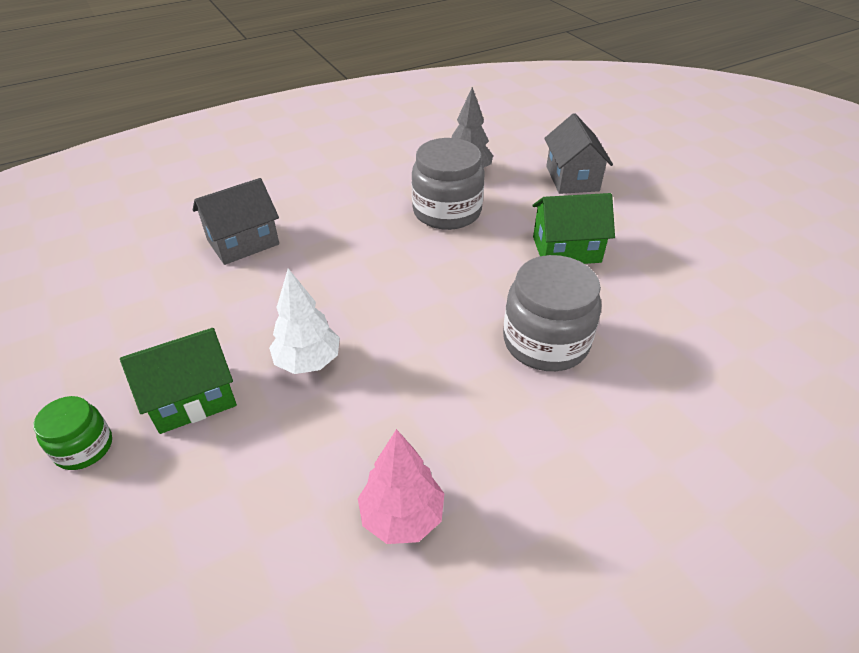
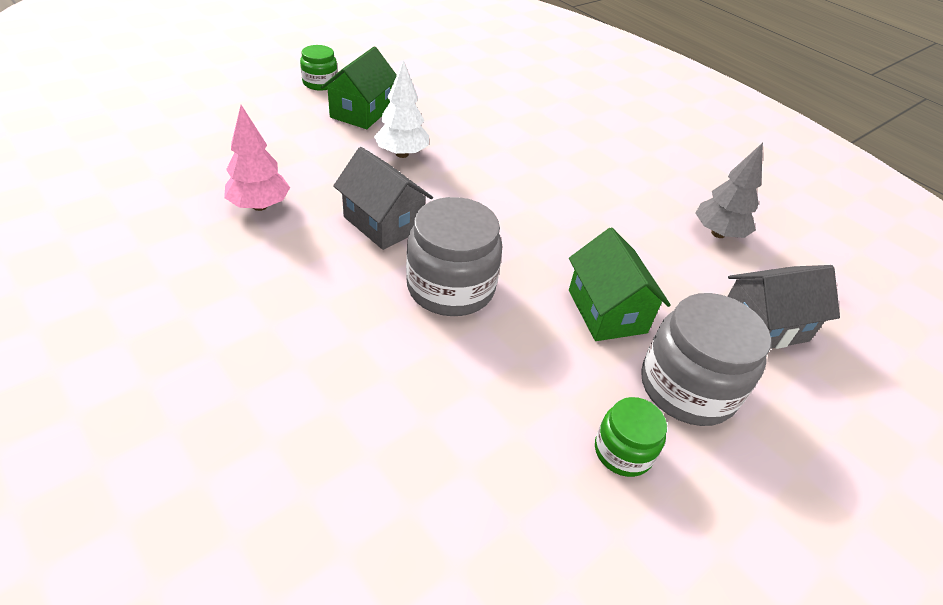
camera: 75 degrees right, 0 degrees up
green house [120,328,237,434] -> green house turned 60 degrees clockwise [321,46,397,129]
grey house [193,178,279,265] -> grey house moved to [333,147,433,250]
grey jar [412,138,484,230] -> grey jar moved to [641,293,771,426]
none -> green jar [595,397,667,477]

